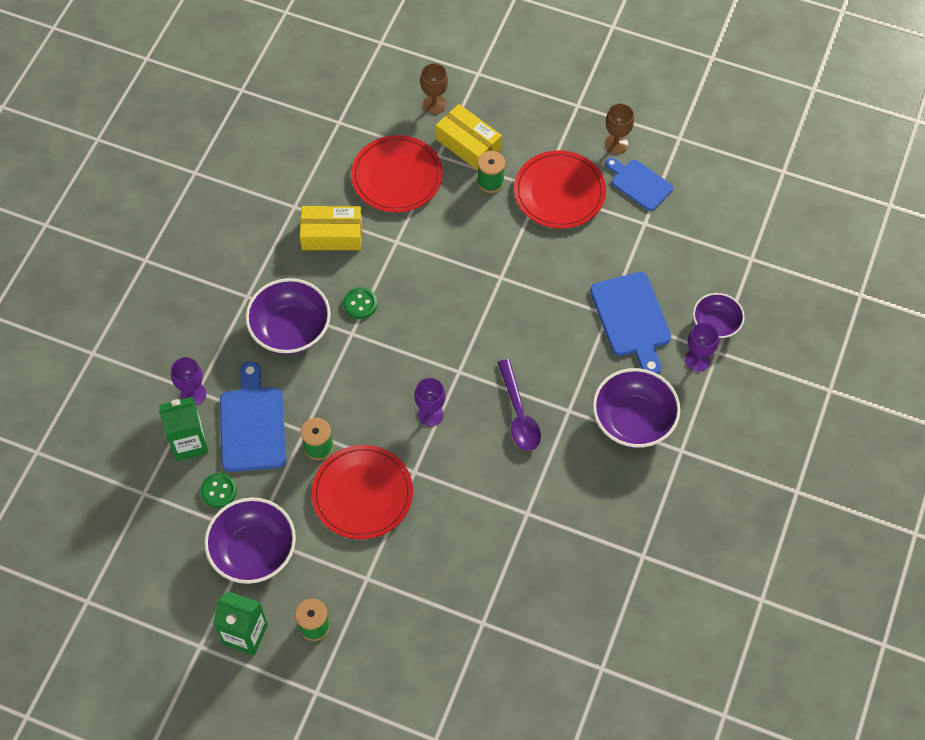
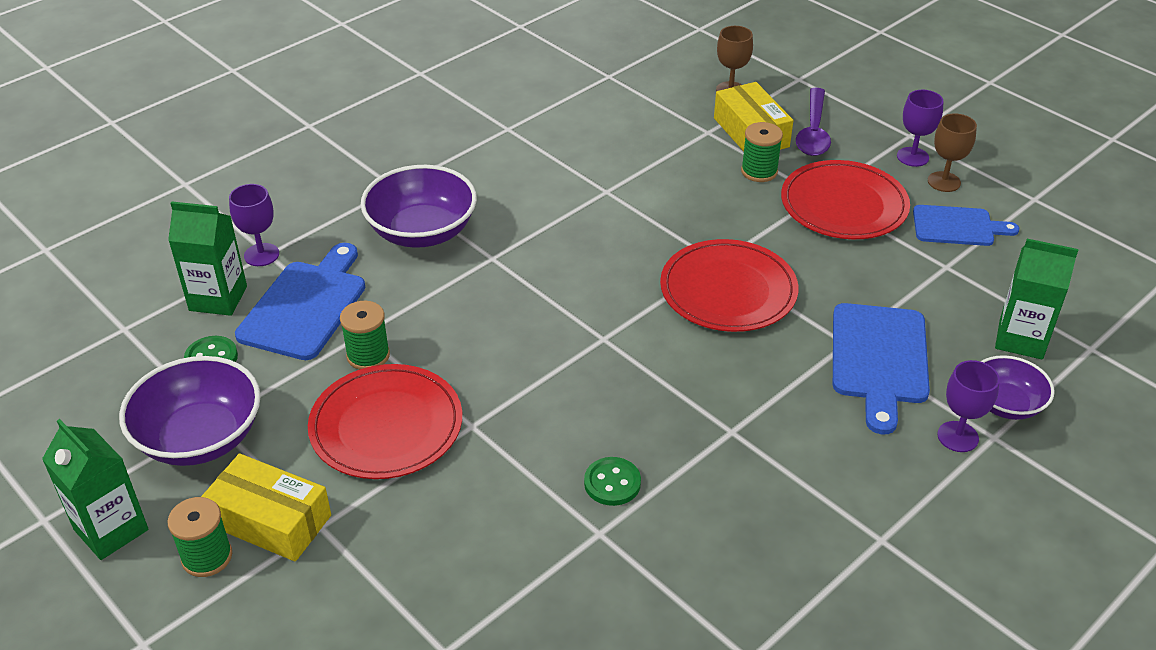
camera: 25 degrees right, 20 degrees down
yellow box [300,206,362,250] -> yellow box moved to [201,453,331,562]
green button [343,287,377,319] -> green button moved to [584,457,641,506]
red plate [351,135,443,212] -> red plate moved to [660,239,798,332]
purple goblet [414,378,446,427] -> purple goblet moved to [897,90,944,167]
purple spoon [497,359,541,451] -> purple spoon moved to [796,88,831,156]
purple bowl [593,368,680,448] -> none
blue cutting board [605,158,673,211] -> blue cutting board turned 120 degrees clockwise [913,205,1019,246]
none -> green carton [995,239,1078,359]

